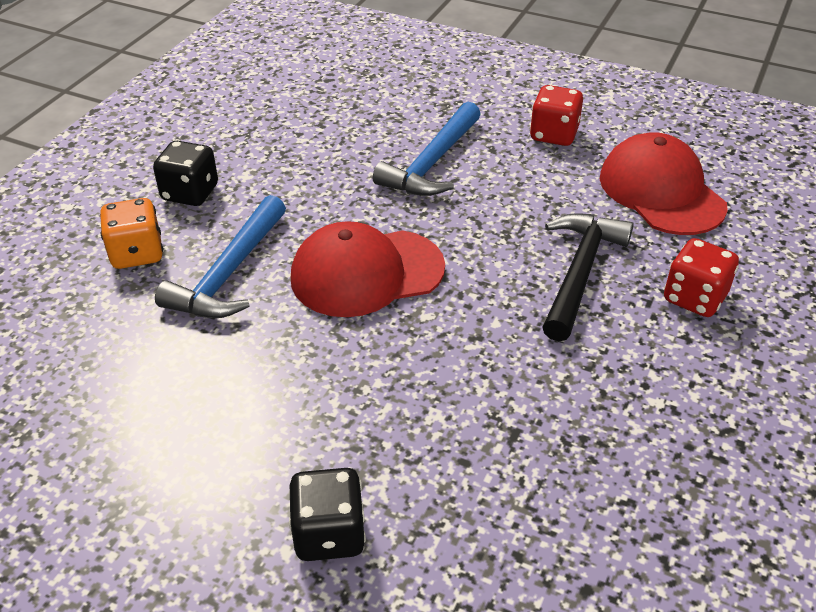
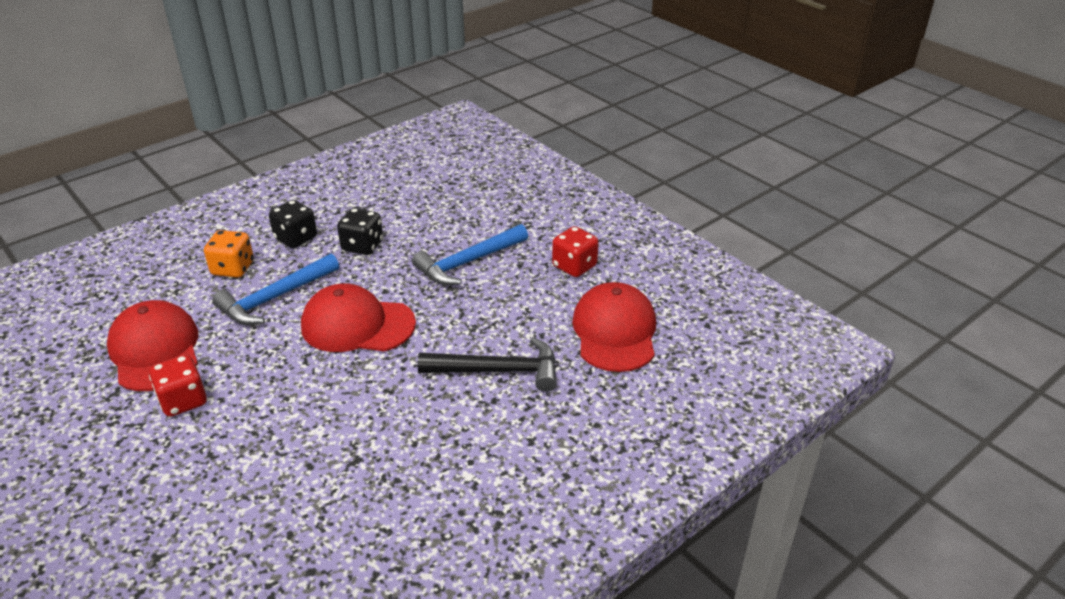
camera: 25 degrees right, 5 degrees down
black dice [289,468,366,561] -> black dice moved to [337,208,383,255]
black hammer [543,213,634,341] -> black hammer turned 45 degrees clockwise [418,337,557,392]
red dice [664,238,739,317] -> red dice moved to [149,355,207,417]
none -> red cap [107,300,198,391]

